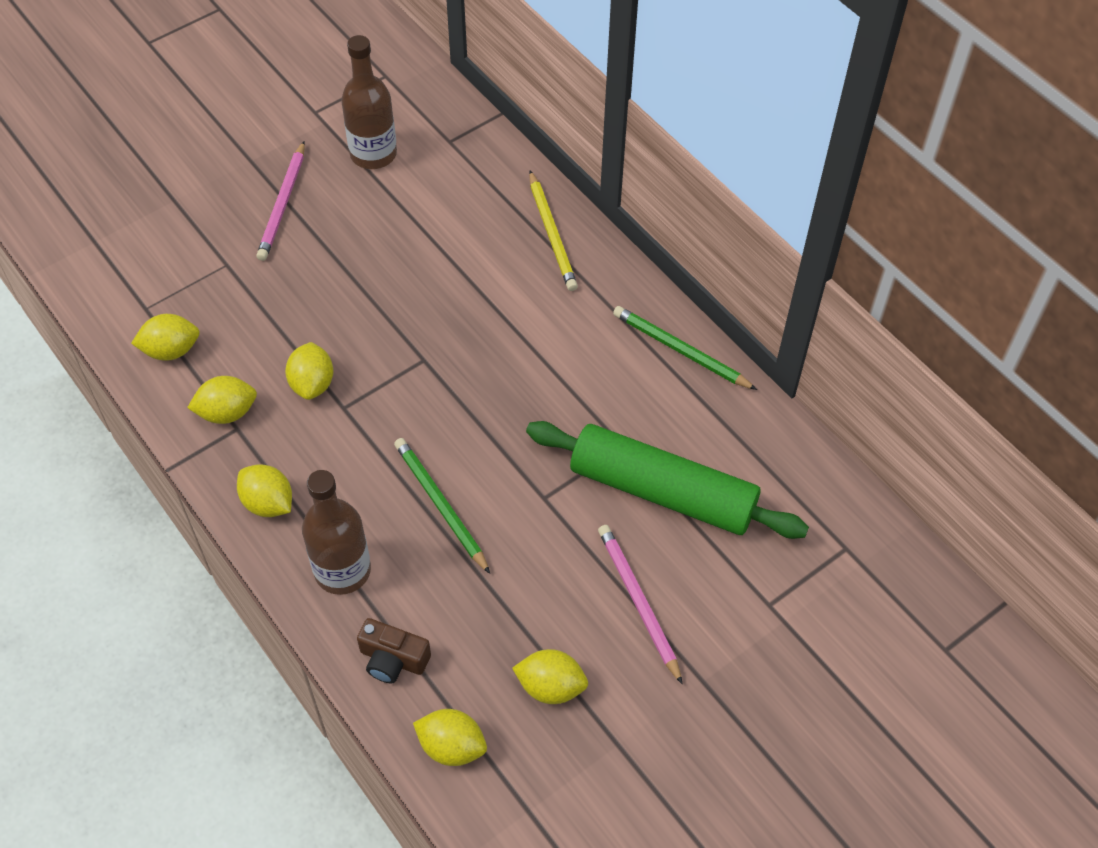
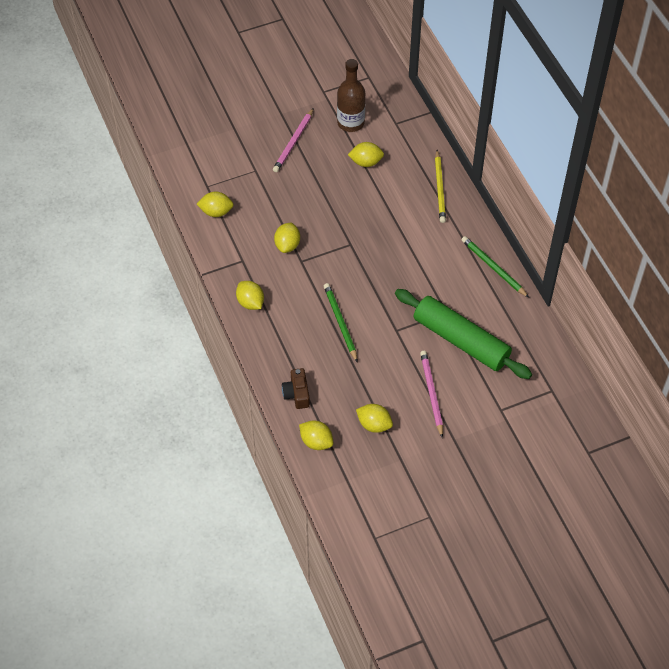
camera: 15 degrees right, 0 degrees up
yellow lemon [187,376,257,424] -> yellow lemon moved to [348,142,384,167]
brown bottle [302,470,371,595] -> none
brown camera [357,618,431,684] -> brown camera turned 45 degrees clockwise [282,368,310,409]

